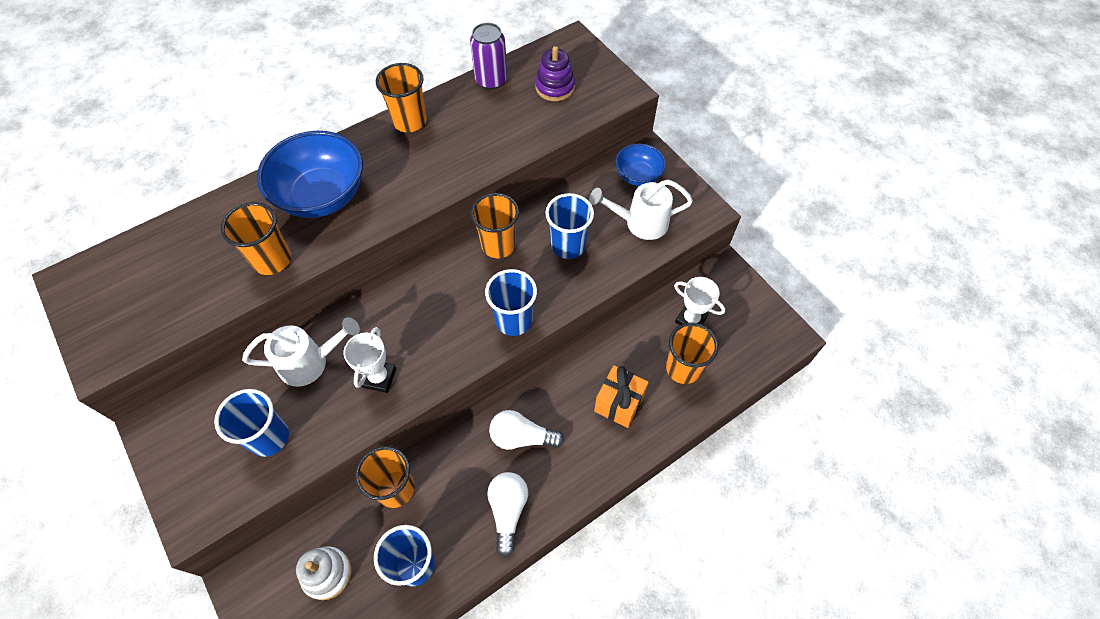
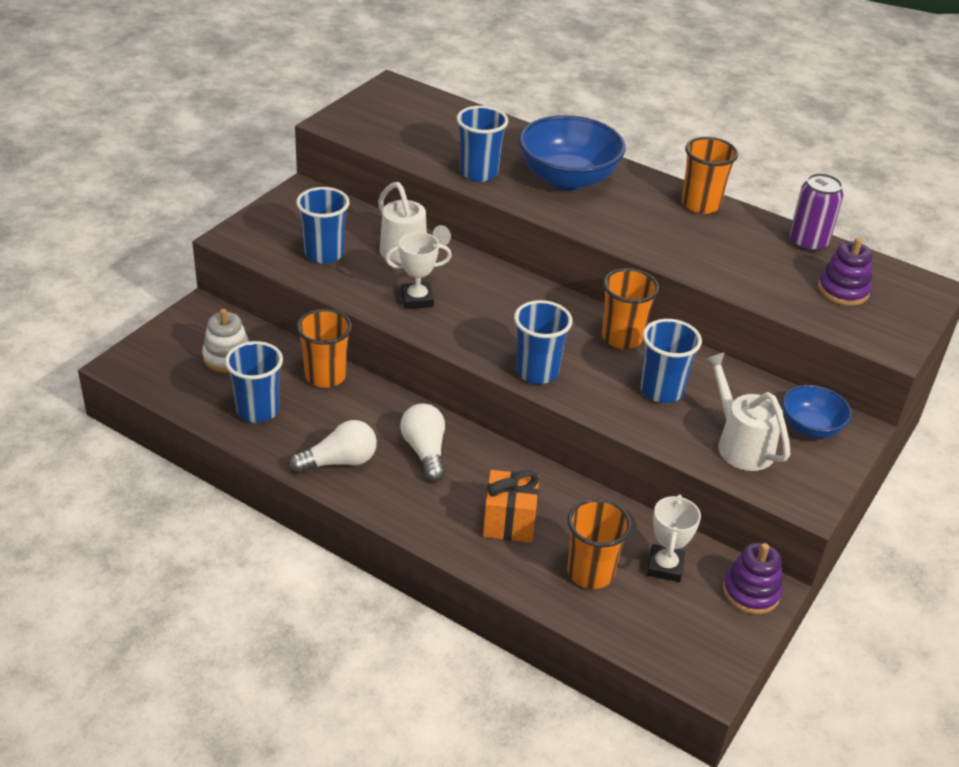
camera: 65 degrees right, 20 degrees down
orange cup [221,202,291,275] -> blue cup [456,106,508,182]
none -> purple stacking toy [723,543,783,615]

